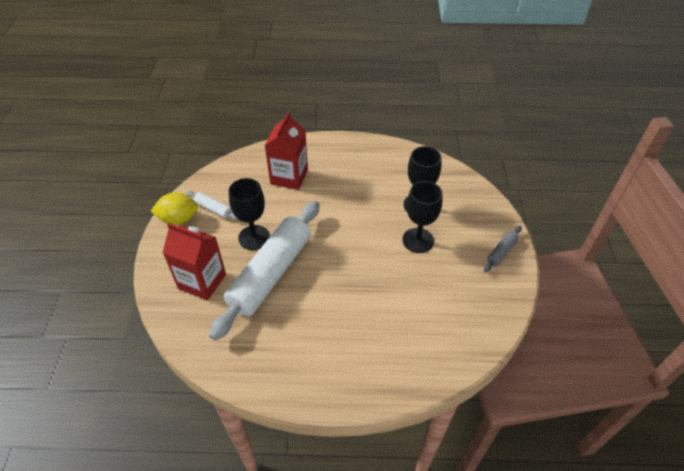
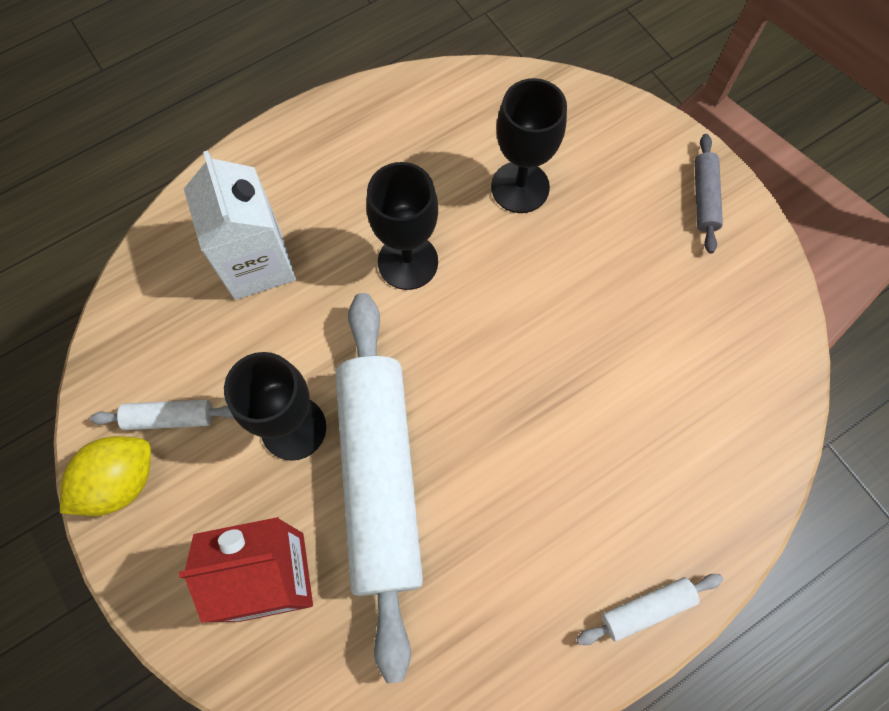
camera: 35 degrees left, 20 degrees up
red carton [265,111,308,190] -> white carton [184,150,296,300]
black goblet [402,181,442,253] -> black goblet moved to [366,162,438,290]
none -> white rolling pin [576,574,723,645]

